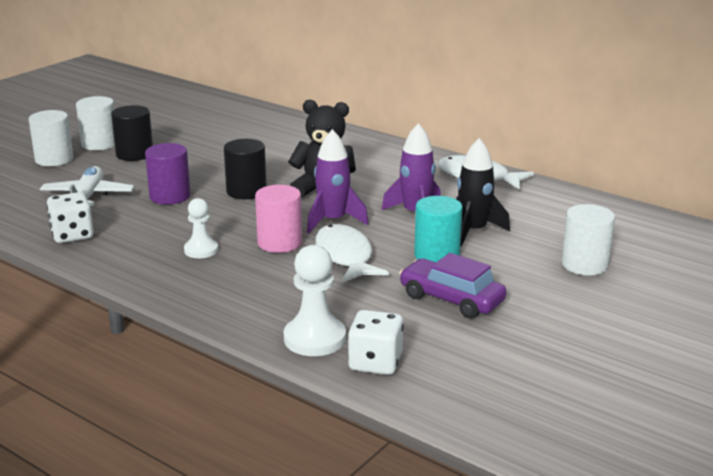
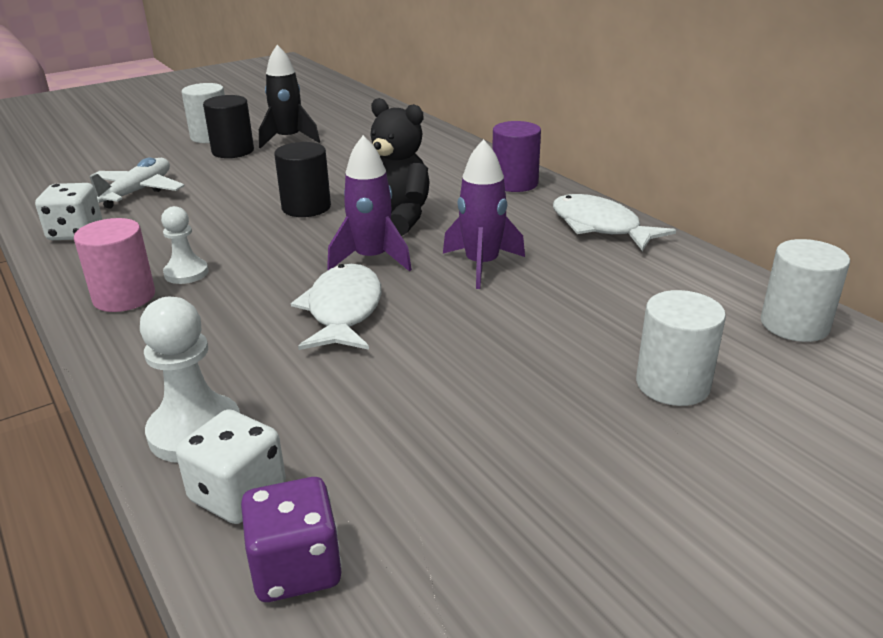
camera: 20 degrees right, 5 degrees up
white cylinder [29,110,74,166] -> white cylinder moved to [761,239,850,342]
purple cylinder [145,143,191,205] -> purple cylinder moved to [492,121,541,192]
pink cylinder [255,185,302,253] -> pink cylinder moved to [74,218,155,312]
purple car [399,253,507,318] -> none
turquoise cylinder [414,196,462,262] -> none
black rocket [456,138,510,247] -> black rocket moved to [259,45,320,148]
none -> purple dice [241,477,342,602]

